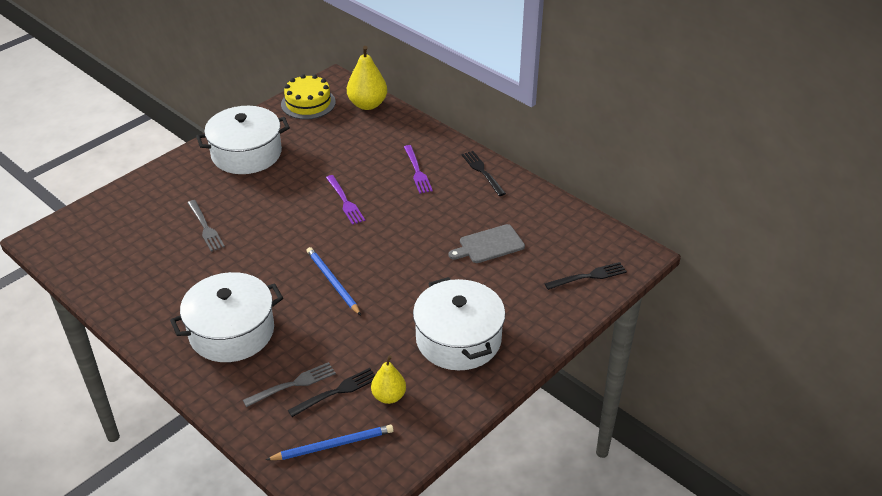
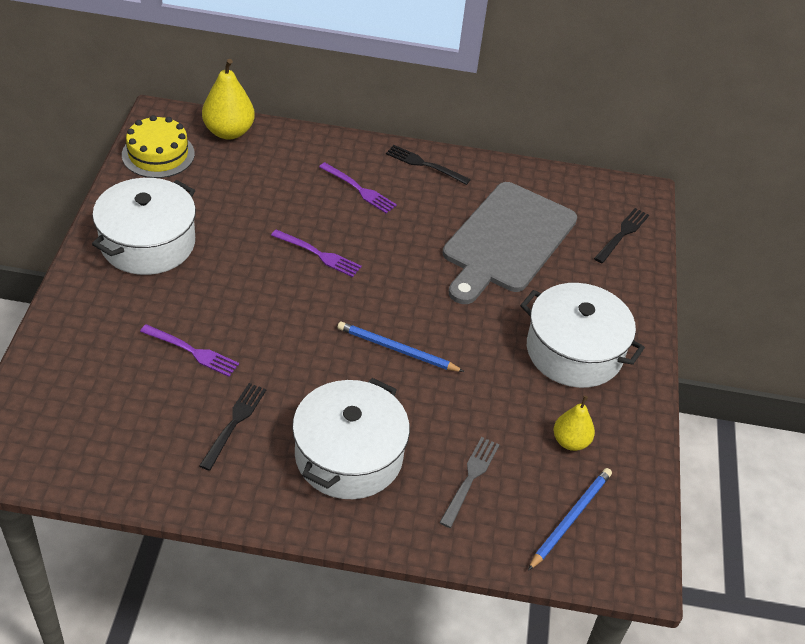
camera: 40 degrees left, 5 degrees up
grey fork [187,200,225,252] -> purple fork [140,324,239,377]
black fork [288,368,375,417] -> black fork moved to [199,383,266,471]
grey cutting board [448,224,525,263] -> grey cutting board [443,182,577,304], size x2.03

